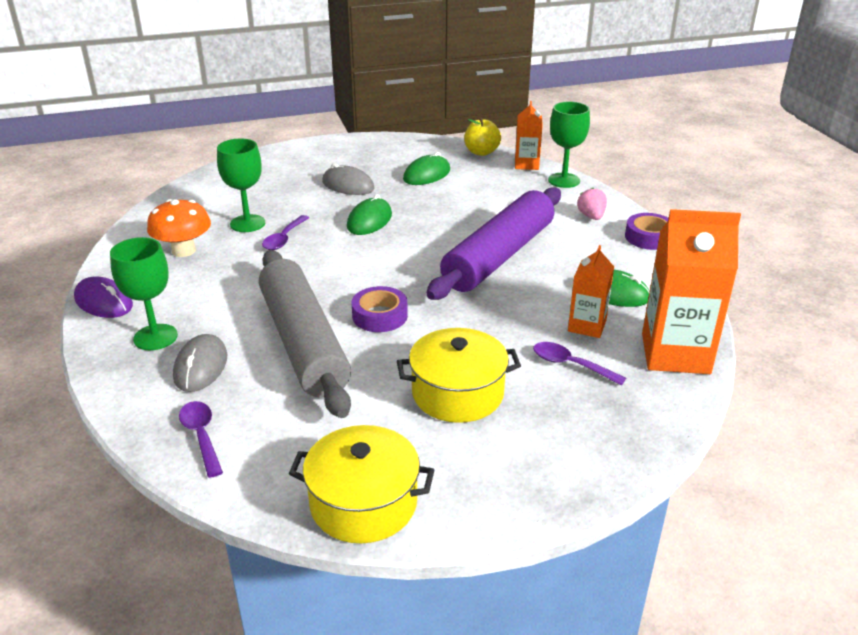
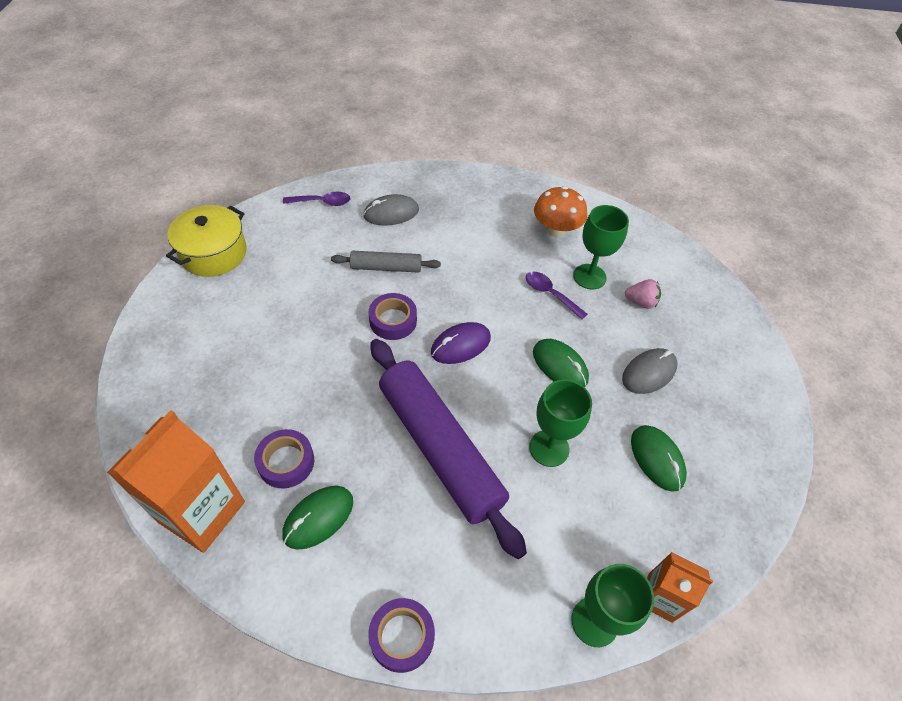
camera: 110 degrees right, 20 degrees up
purple mouse [74,277,133,318] -> purple mouse moved to [431,322,491,364]
green goblet [110,237,178,350] -> green goblet moved to [529,379,592,467]
grey mouse [173,334,227,392] -> grey mouse turned 45 degrees counterclockwise [363,194,419,225]
grey rolling pin [259,250,351,418] -> grey rolling pin [331,251,441,273], size x0.49
yellow pot [397,328,521,423] -> none
yellow apple [464,117,501,156] -> none
purple spoon [533,342,626,386] -> none
orange carton [568,245,614,338] -> purple tape [254,429,314,488]
pink strawberry [577,188,607,220] -> pink strawberry moved to [625,279,661,309]

